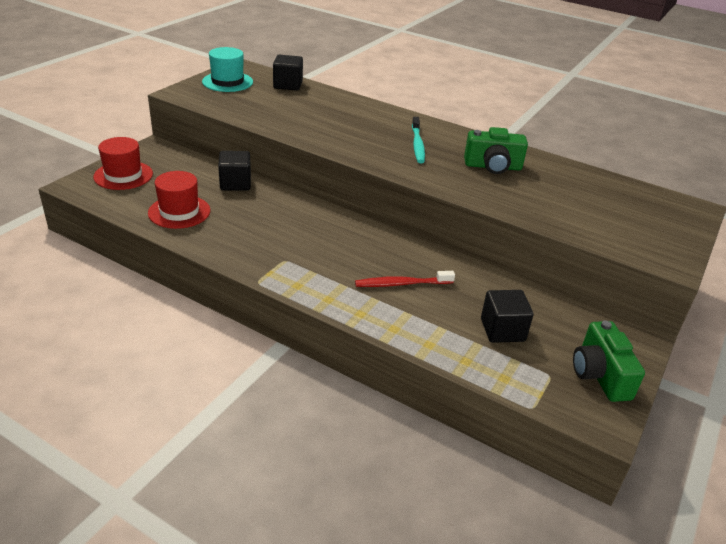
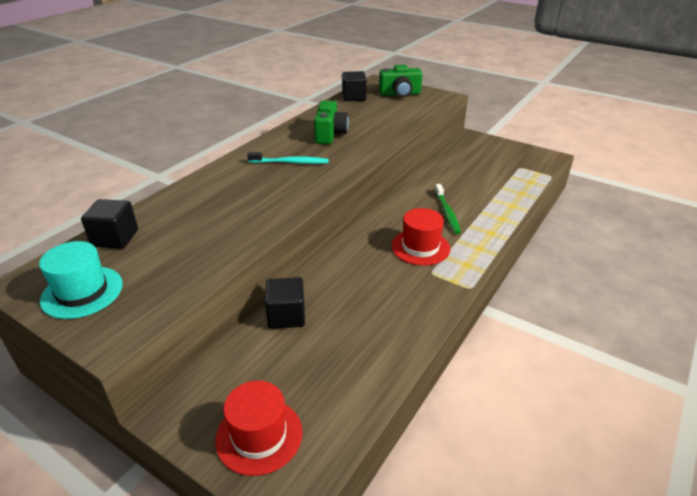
camera: 85 degrees left, 0 degrees up
red hat [148,171,210,229] -> red hat moved to [391,208,450,266]
red toothbrush [355,271,455,287] -> green toothbrush [435,184,461,234]
black cube [481,290,533,343] -> black cube moved to [342,71,367,101]
green camera [573,321,645,402] -> green camera moved to [379,65,422,97]

